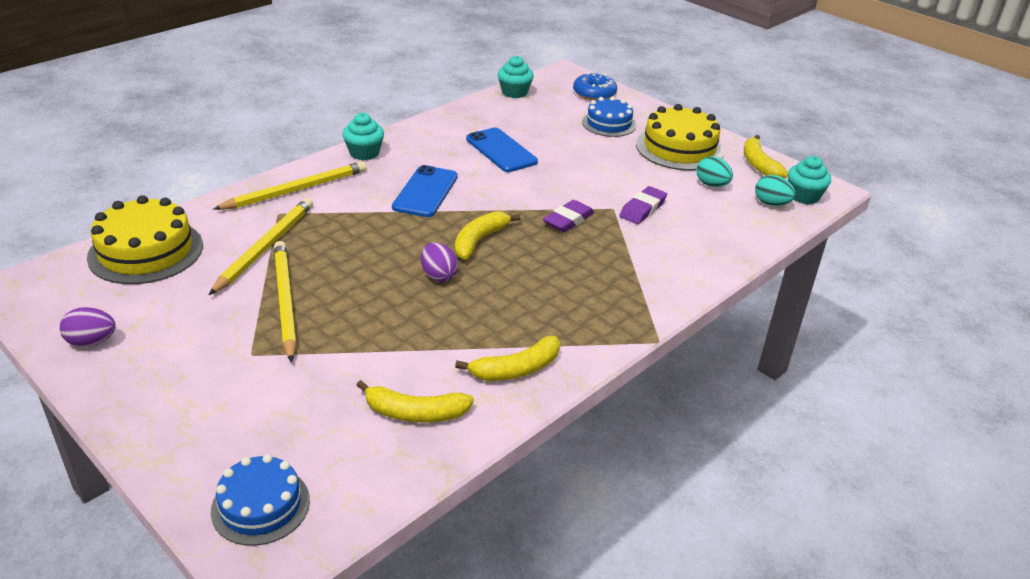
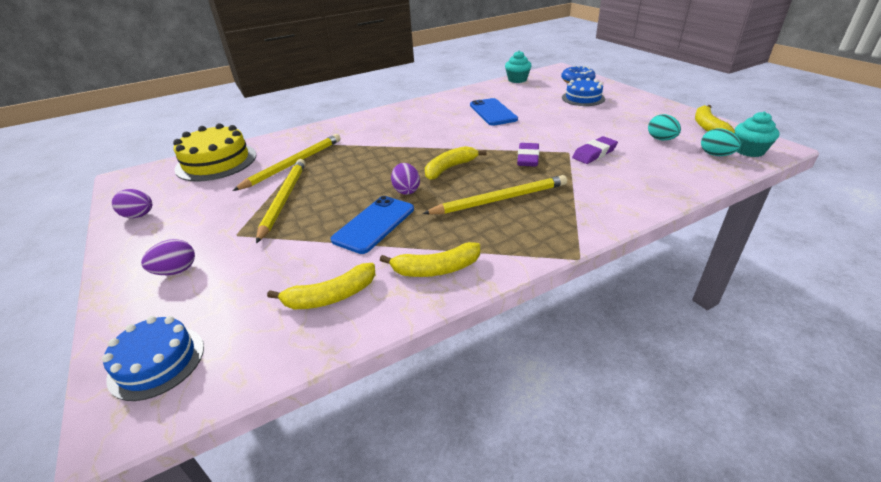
camera: 20 degrees right, 0 degrees up
yellow pencil [213,161,367,210] -> yellow pencil moved to [423,175,567,214]
turquoise cupcake [342,113,384,160] -> none
yellow banana [356,380,474,423] -> yellow banana turned 45 degrees counterclockwise [267,263,375,309]
blue phone [392,165,458,217] -> blue phone moved to [331,196,414,254]
purple eraser [543,200,594,232] -> purple eraser turned 45 degrees counterclockwise [517,143,539,167]
yellow cake [636,104,724,171] -> none
none -> purple egg [141,239,195,275]

